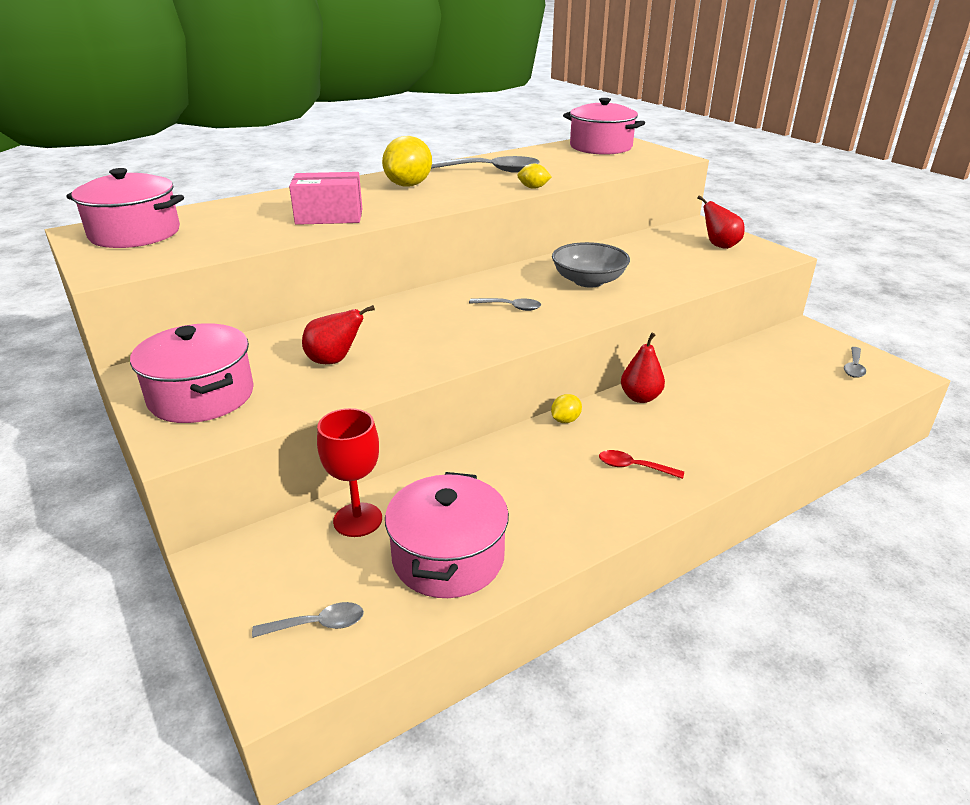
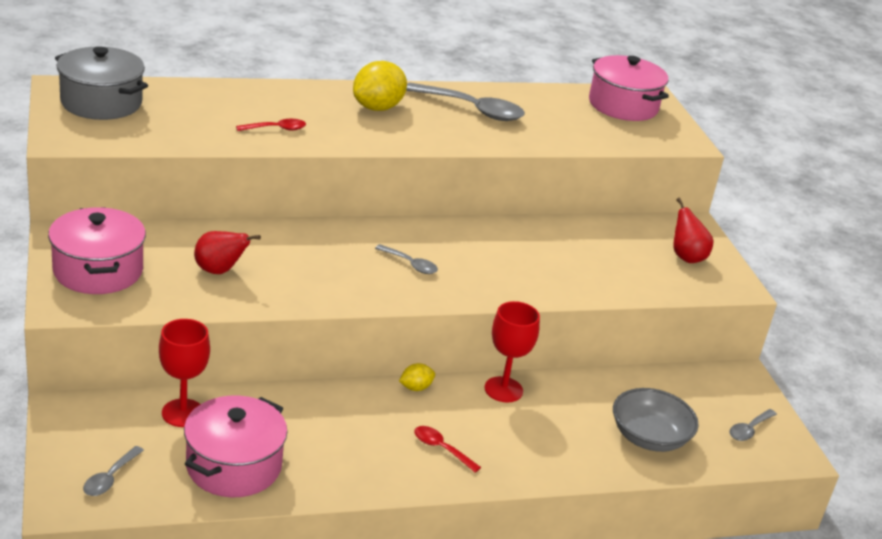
camera: 15 degrees right, 0 degrees up
pink pot [66,168,184,248] -> grey pot [55,47,148,120]
grey spoon [252,602,364,638] -> grey spoon turned 105 degrees clockwise [83,446,144,496]
pink box [289,172,362,225] -> red spoon [236,119,306,131]
yellow lemon [517,164,552,189] -> none
grey bowl [552,242,630,288] -> grey bowl moved to [613,388,699,452]
red pear [621,333,665,403] -> red goblet [484,301,540,402]

